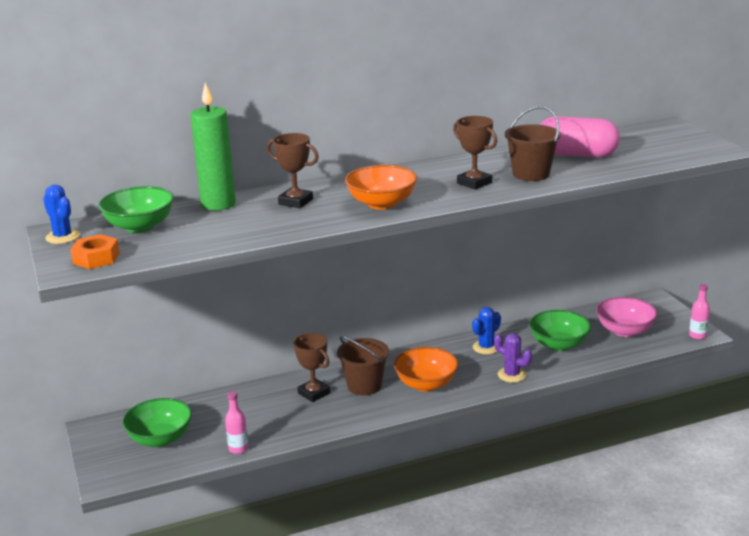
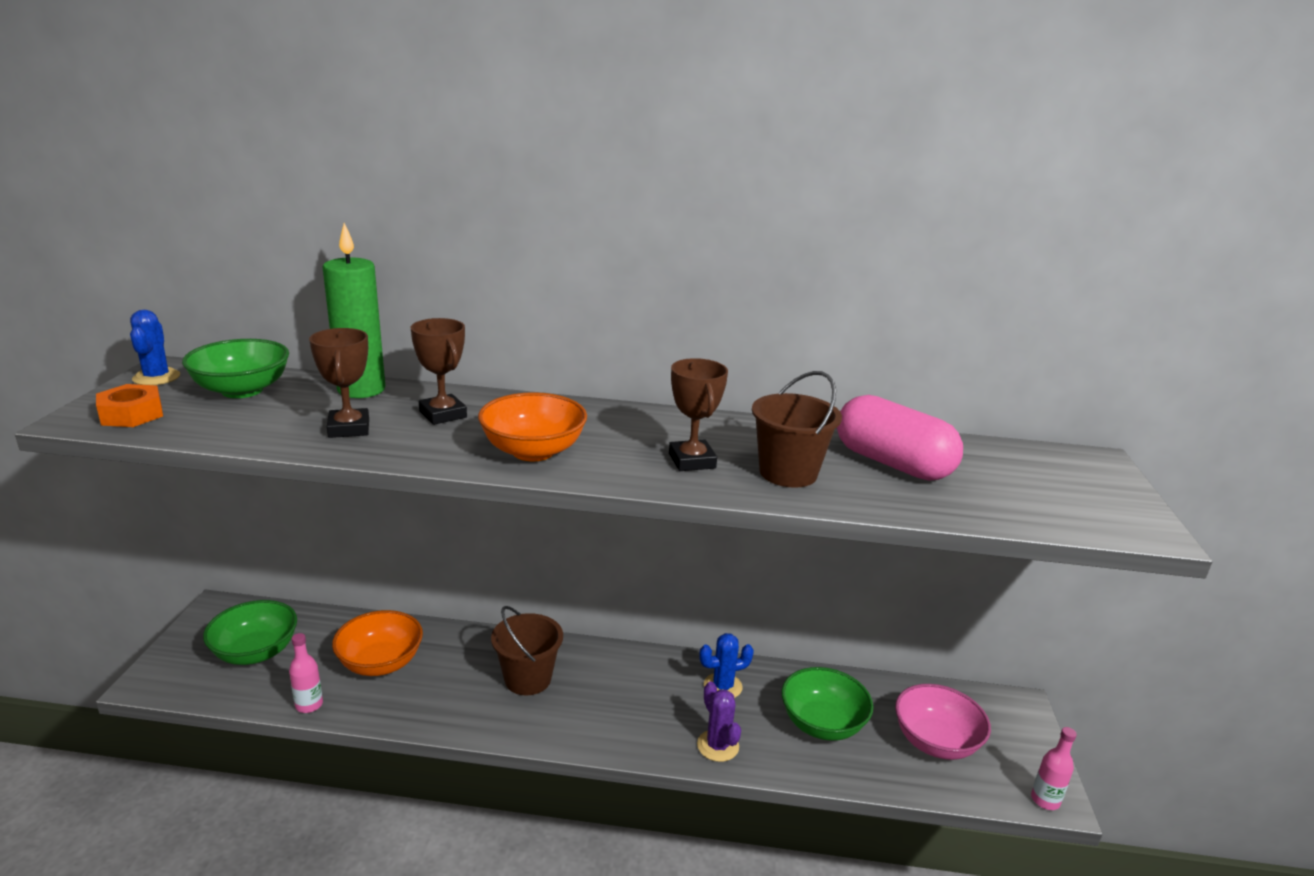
camera: 25 degrees right, 0 degrees up
brown trophy [293,333,330,402] -> brown trophy moved to [309,328,369,438]
orange bowl [394,347,458,392] -> orange bowl moved to [332,610,423,676]

